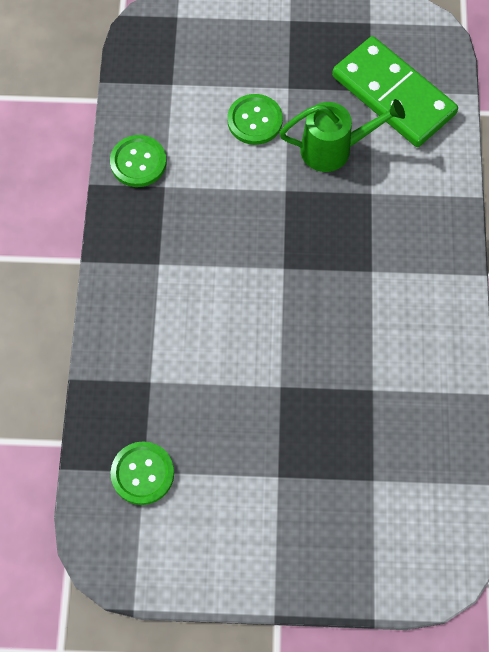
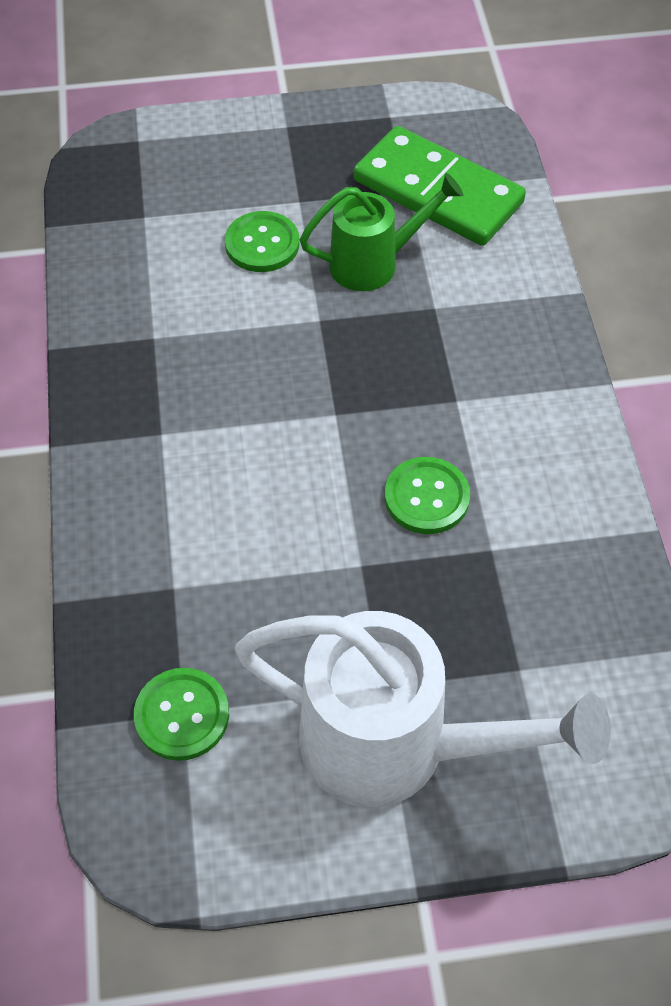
camera: 10 degrees left, 10 degrees down
green button [110,135,167,187] -> green button moved to [385,457,470,534]
none -> white watering can [235,611,611,807]

